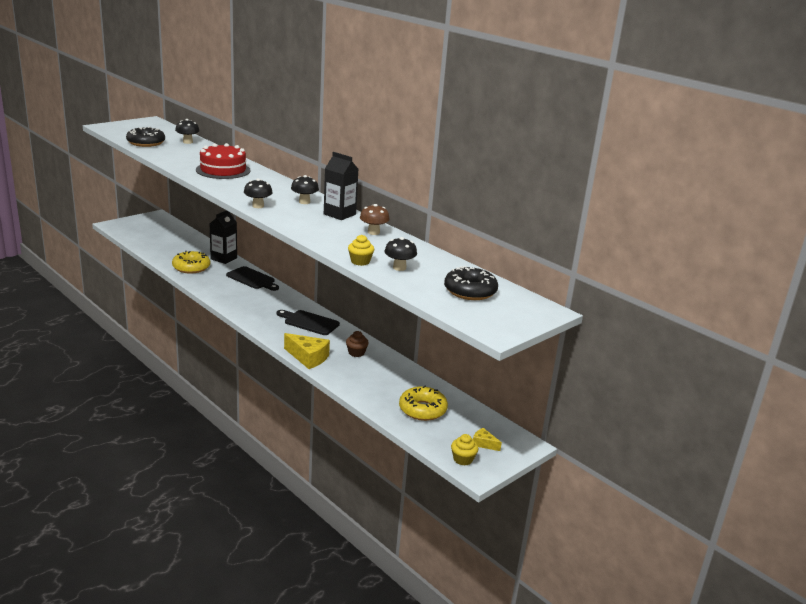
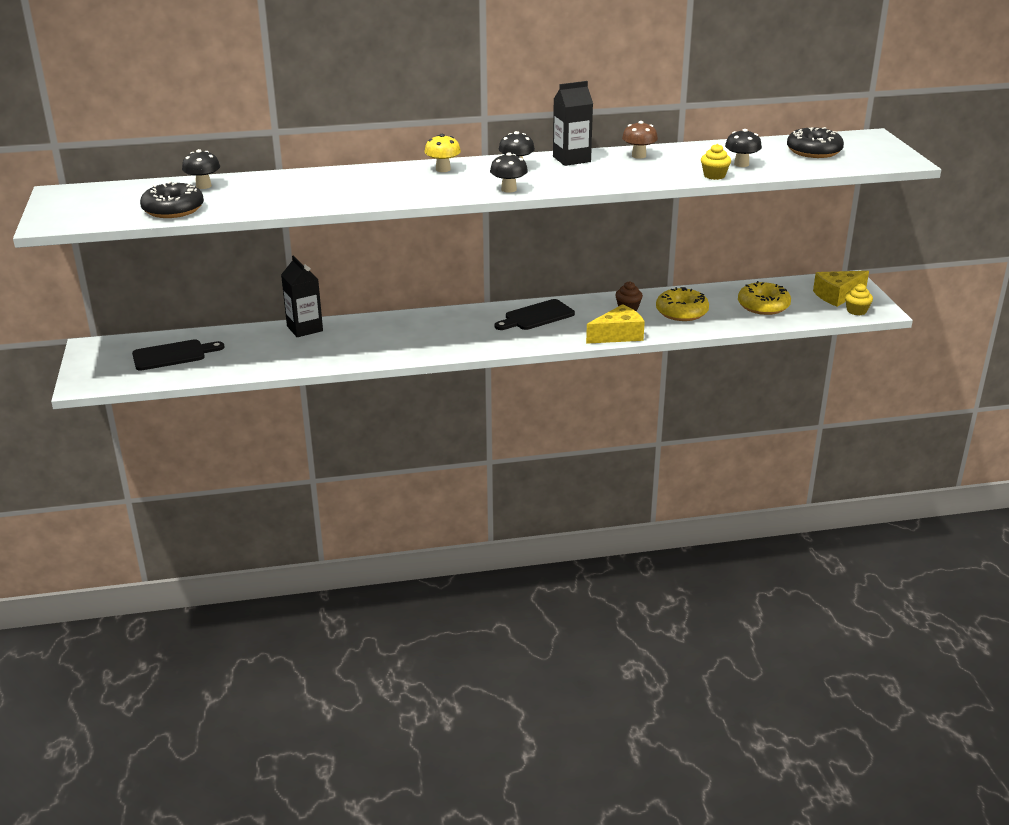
camera: 55 degrees left, 5 degrees up
yellow donut [172,251,210,274] -> yellow donut moved to [656,287,709,321]
red cake [196,143,251,179] -> none
black cutting board [226,266,279,291] -> black cutting board moved to [132,339,225,371]
yellow cheese [473,428,502,451] -> yellow cheese [813,271,869,307], size x1.90
none -> yellow mushroom [424,134,461,172]

